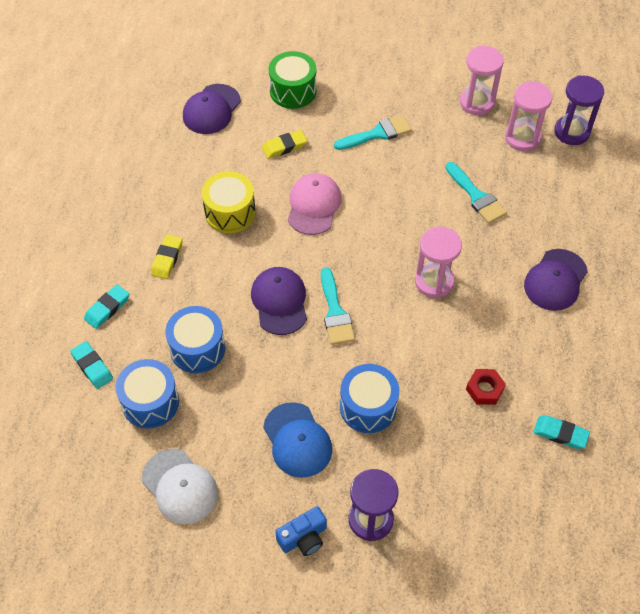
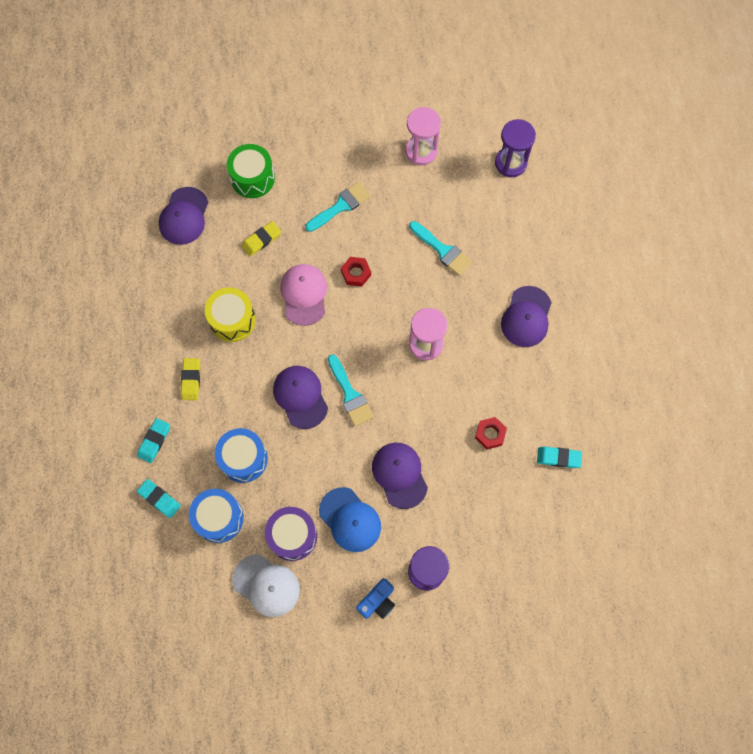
camera: 15 degrees left, 15 degrees up
blue drum [340,364,399,433] -> purple cap [372,443,428,509]
pink hourglass [505,82,553,151] -> none
none -> purple drum [265,507,317,561]
none -> red nut [341,257,371,287]

